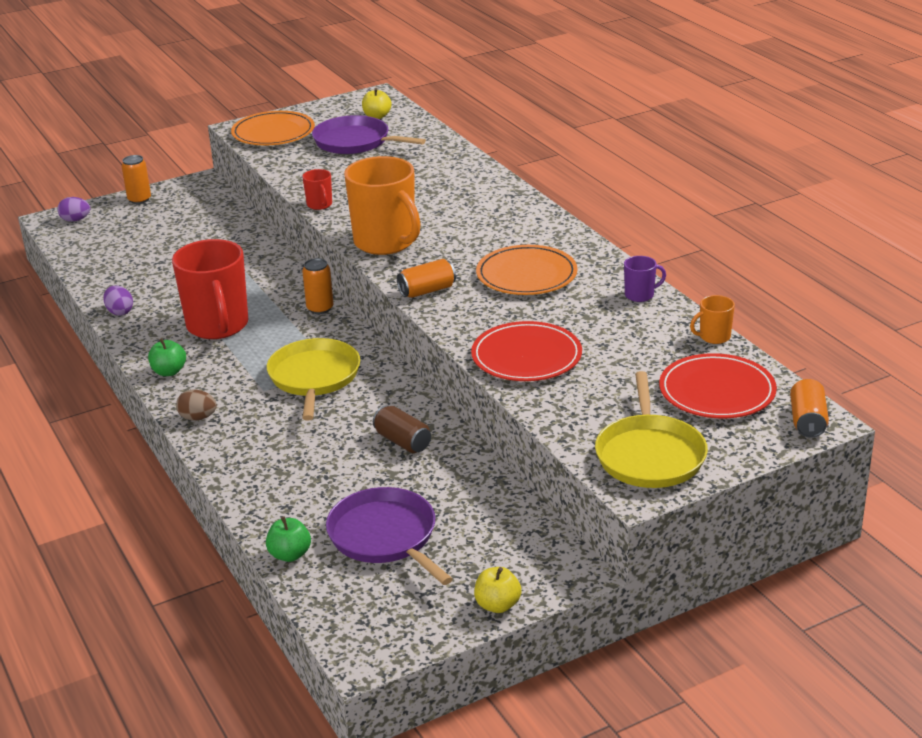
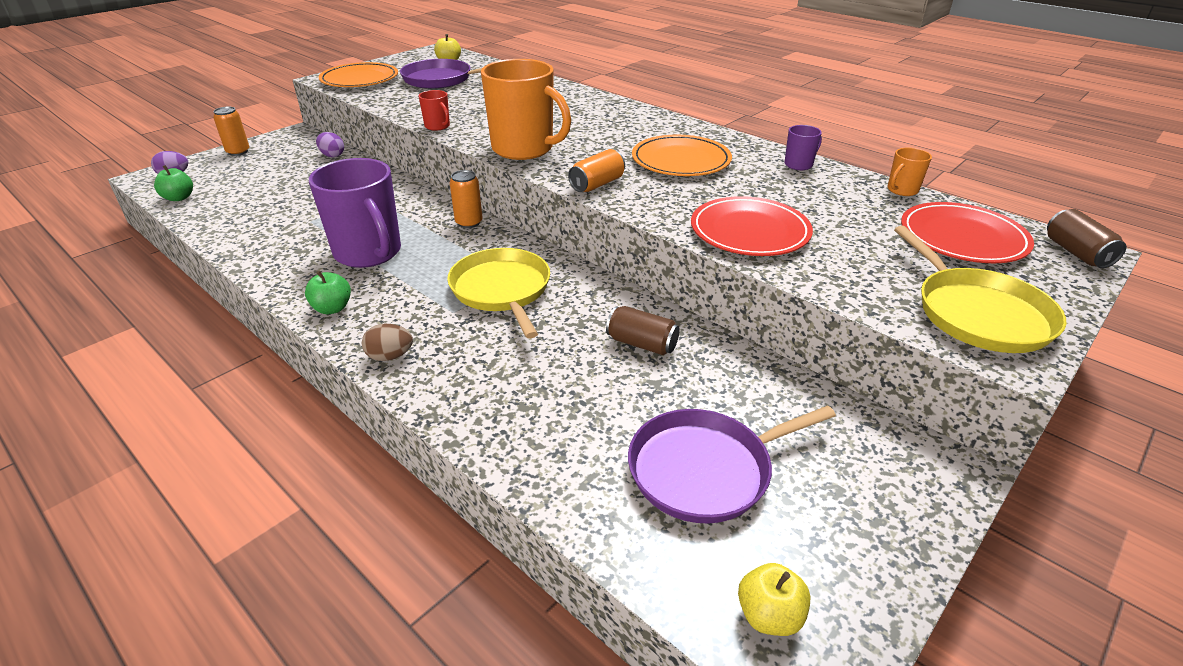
camera: 20 degrees left, 5 degrees up
purple egg [103,285,133,315] -> purple egg moved to [316,132,344,157]
red mug [172,239,248,339] -> purple mug [309,158,401,268]
green apple [266,516,311,562] -> green apple moved to [154,165,193,201]
purple pan [326,487,453,585] -> purple pan turned 60 degrees counterclockwise [628,405,836,523]
yellow apple [474,567,522,613] -> yellow apple moved to [738,563,811,636]
orange can [790,379,829,438] -> brown can [1047,209,1126,268]

